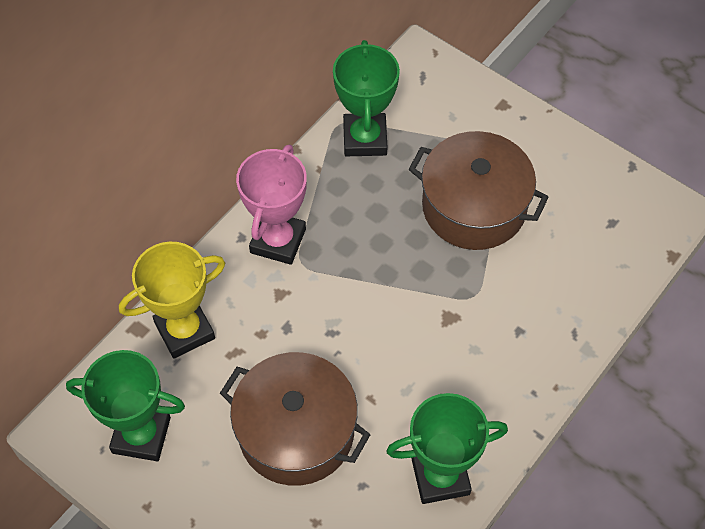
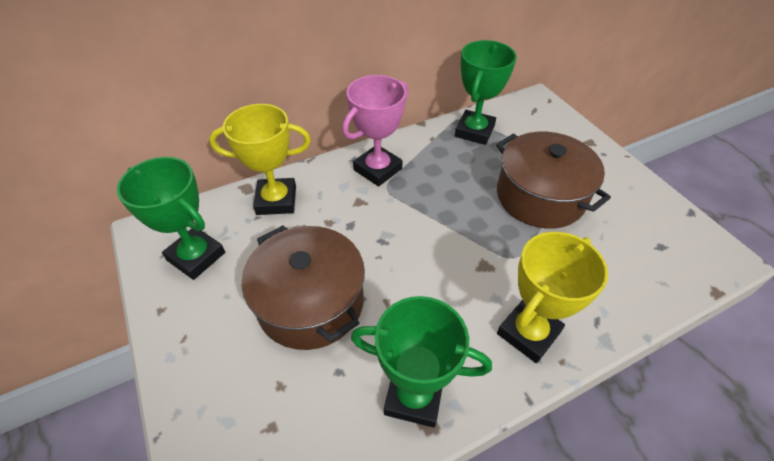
camera: 25 degrees right, 10 degrees down
none -> yellow trophy [497,232,608,363]

